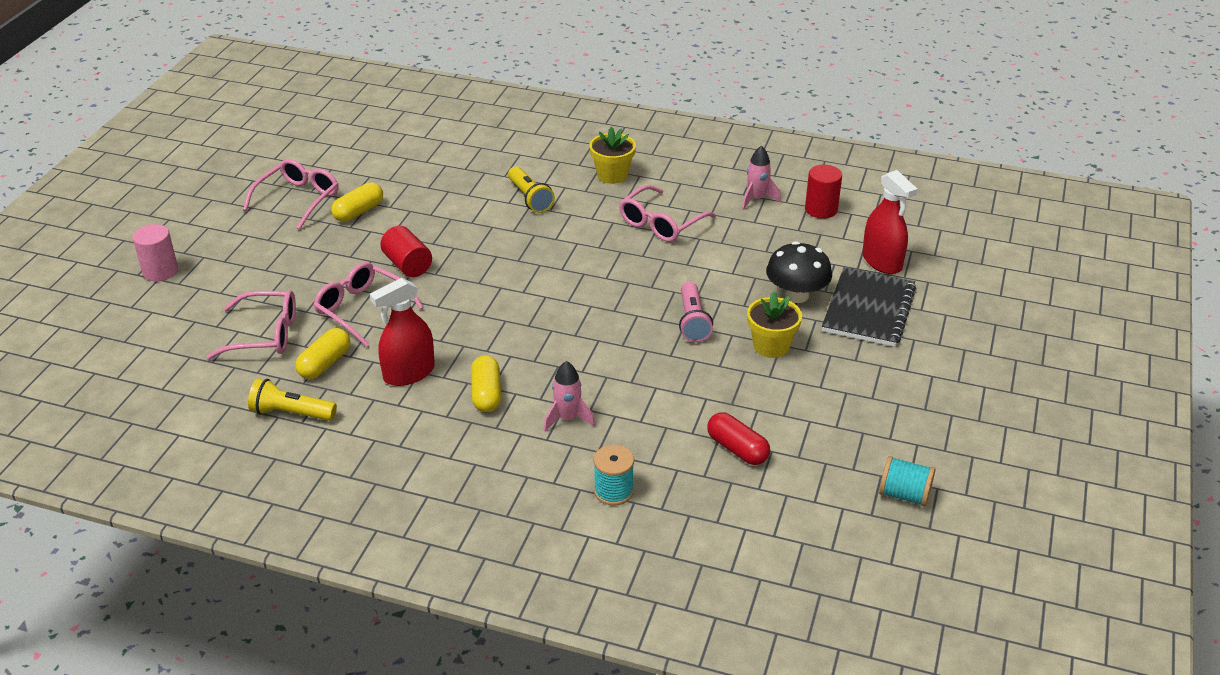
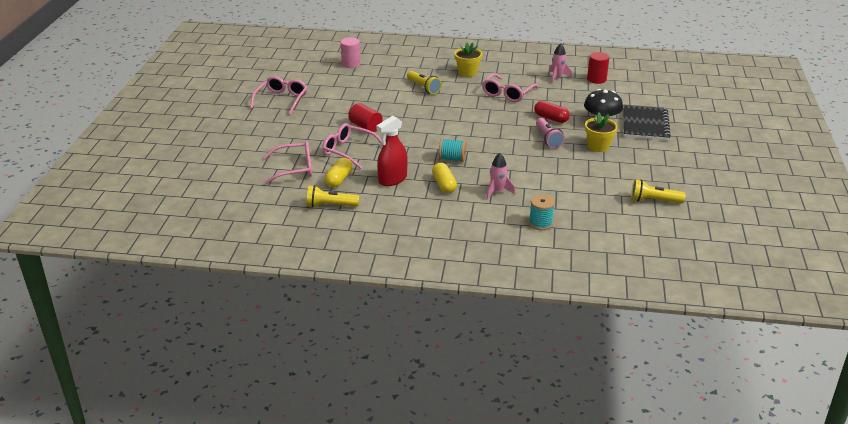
camera: 10 degrees left, 5 degrees down
pink cylinder [133,224,178,281] -> pink cylinder moved to [340,38,361,68]
yellow capsule [331,182,383,222] -> none
red capsule [707,412,770,465] -> red capsule moved to [534,101,570,123]
red spray bottle [862,170,918,274] -> none
turquoise spool [879,456,935,507] -> turquoise spool moved to [438,138,467,162]
none -> yellow flashlight [631,180,686,203]

